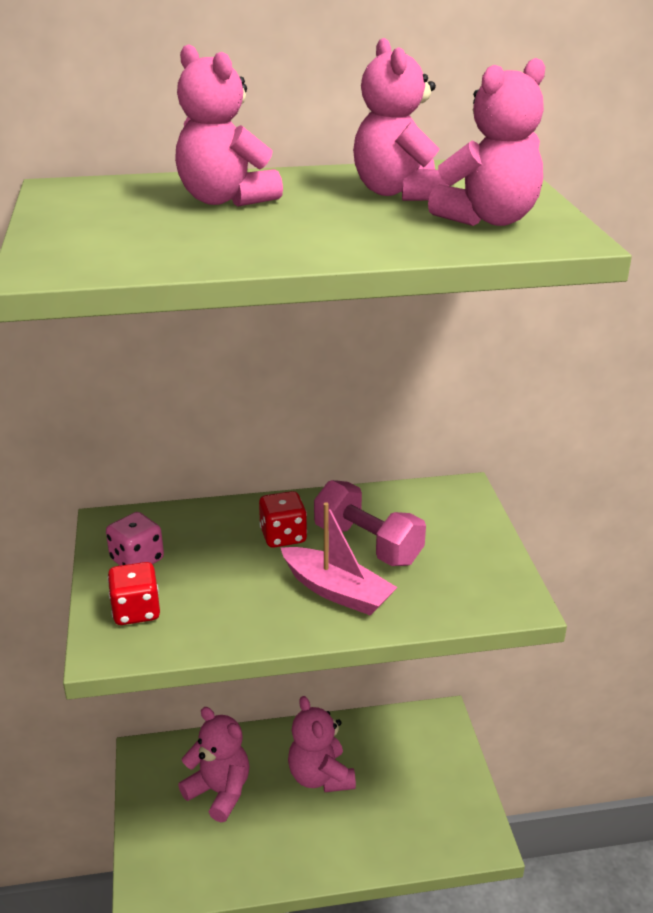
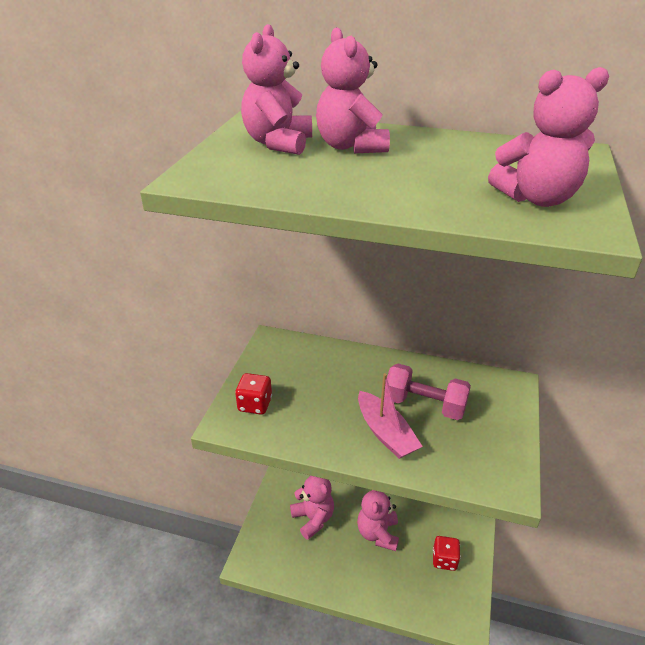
camera: 25 degrees right, 5 degrees up
pink dice [106,512,164,566] -> none
red dice [259,491,307,548] -> red dice moved to [433,536,461,571]
pink dumbbell [314,480,426,566] -> pink dumbbell turned 45 degrees counterclockwise [387,364,471,420]
pink teddy bear [353,38,449,201] -> pink teddy bear moved to [241,24,312,155]

